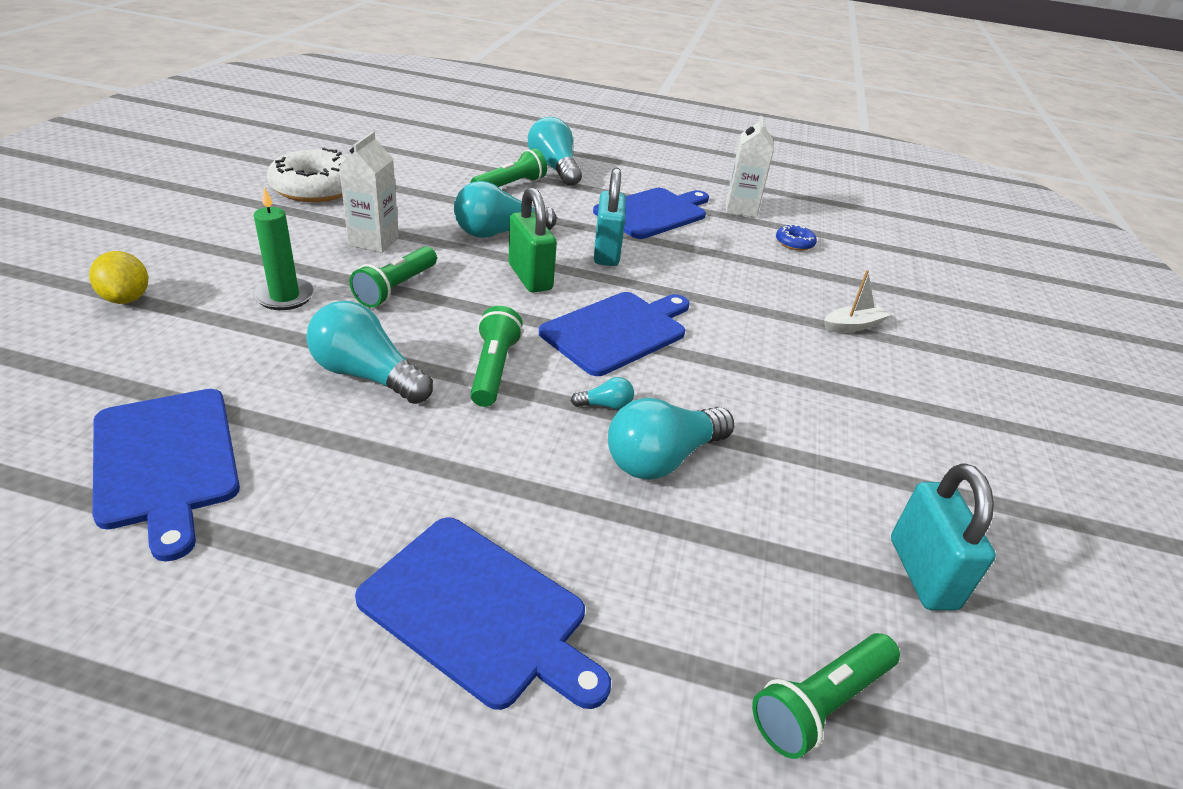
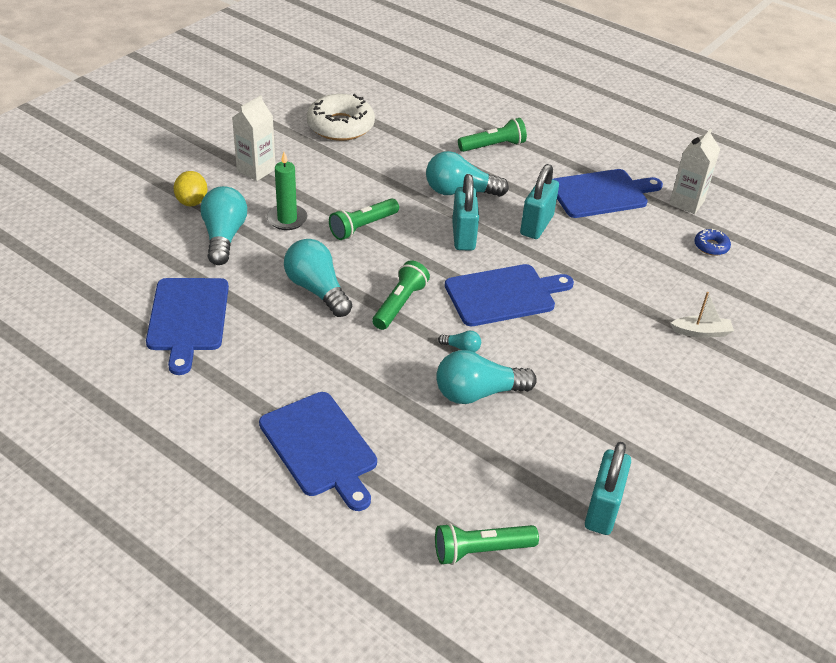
camera: 25 degrees right, 5 degrees up
white carton [339,131,399,253] -> white carton moved to [232,95,276,181]
green padlock [508,187,557,293] -> turquoise padlock [452,174,479,250]
turquoise light bulb [528,117,582,186] -> turquoise light bulb moved to [200,186,247,265]

